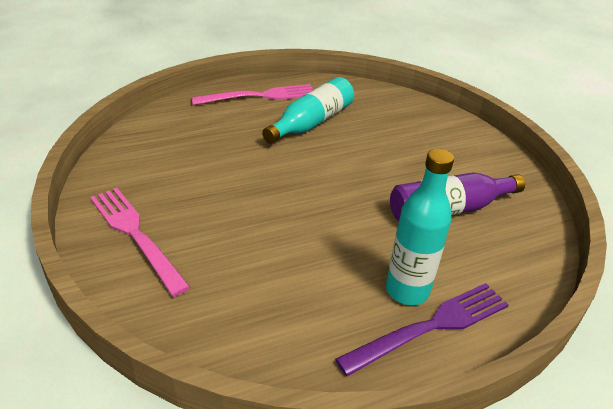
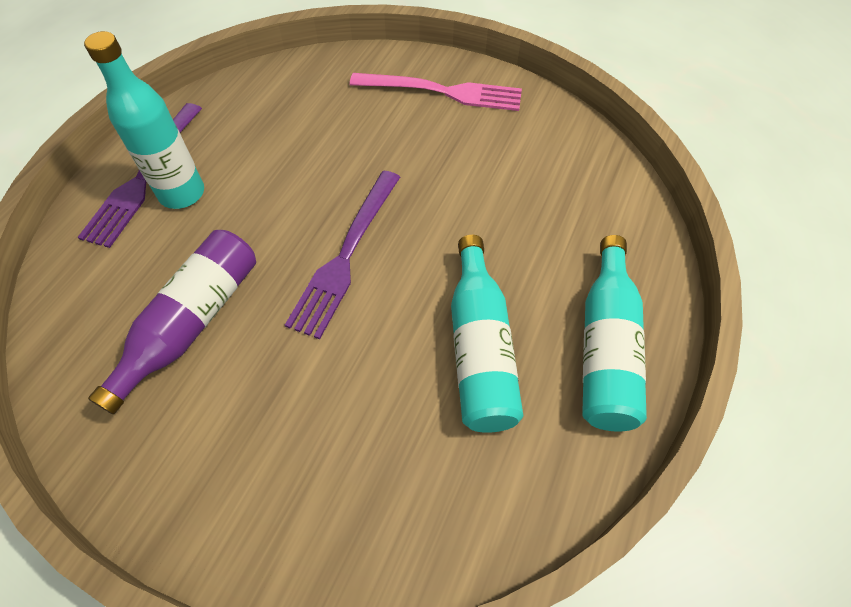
camera: 140 degrees right, 20 degrees up
pink fork [191,84,313,105] -> turquoise bottle [582,235,647,431]
none -> purple fork [285,171,400,339]

